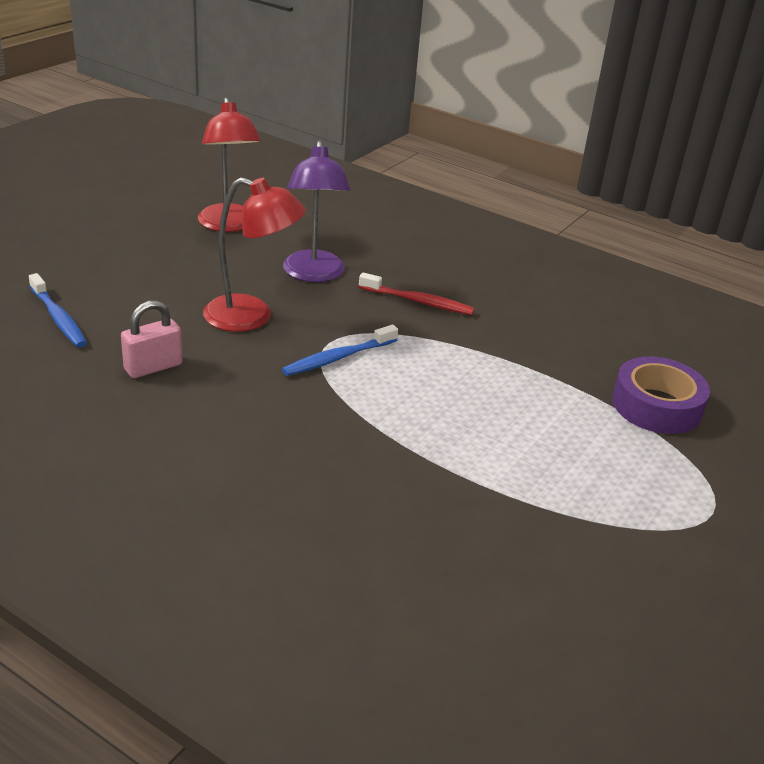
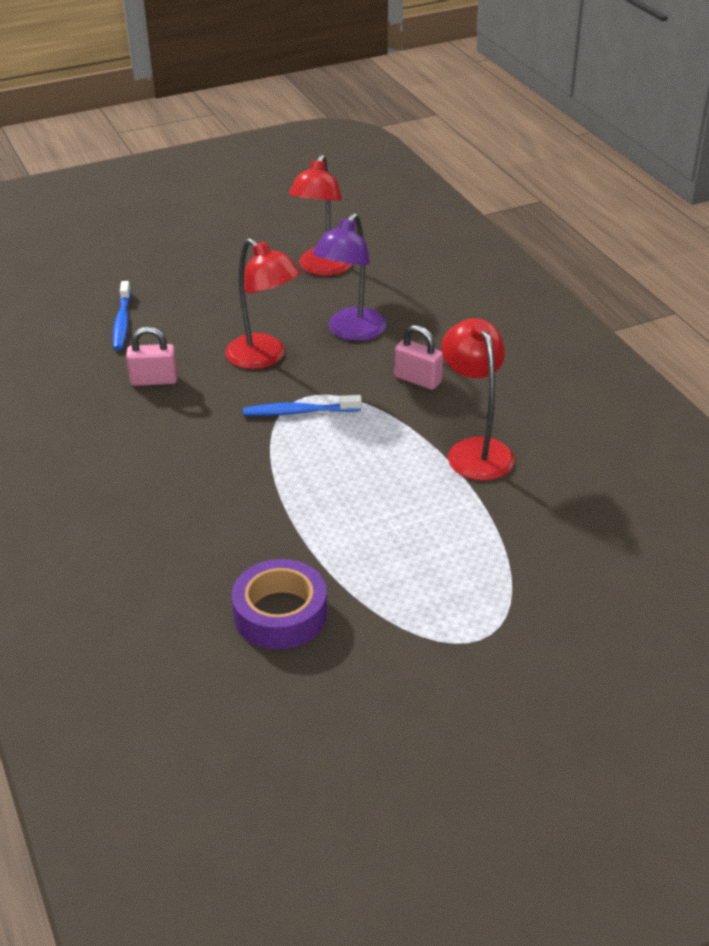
camera: 35 degrees right, 5 degrees up
red toothbrush [359,273,475,315] -> pink padlock [394,325,443,390]
purple tape [612,356,710,434] -> purple tape moved to [232,559,327,649]
none -> red lamp [441,318,514,481]

